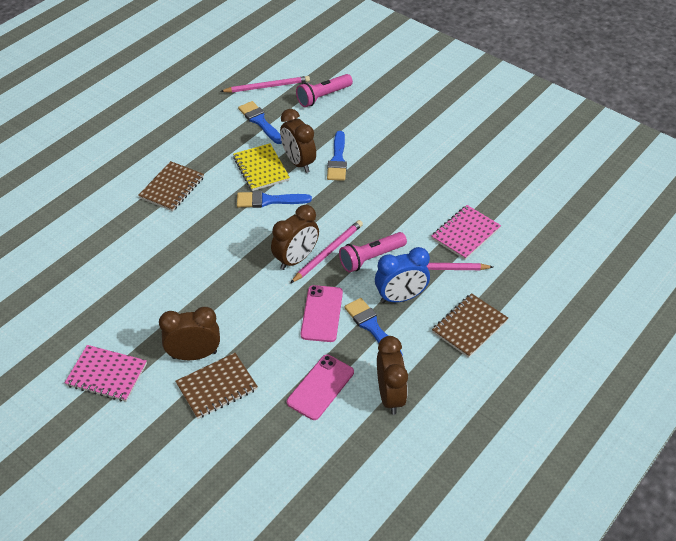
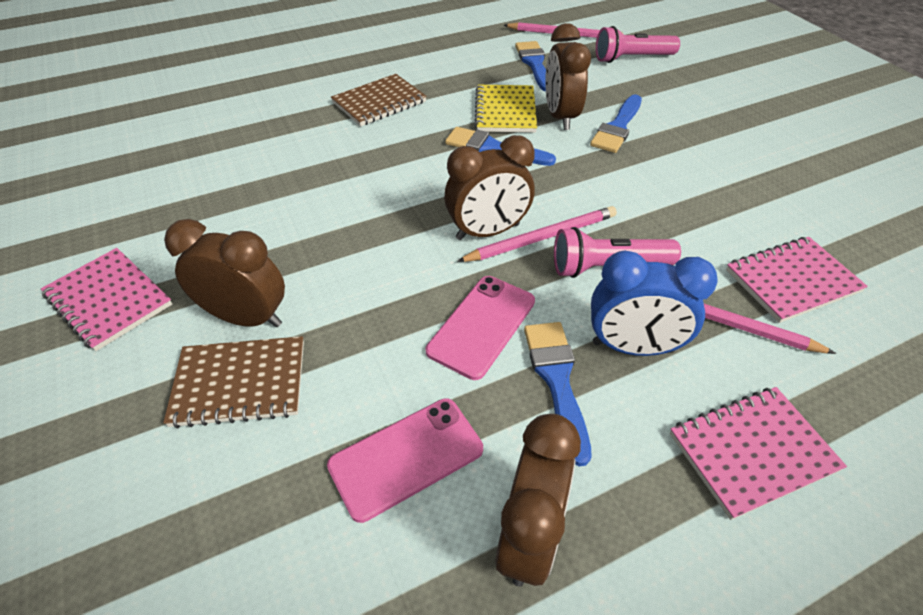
camera: 25 degrees right, 0 degrees up
brown notebook [432,293,508,358] -> pink notebook [670,387,847,520]

